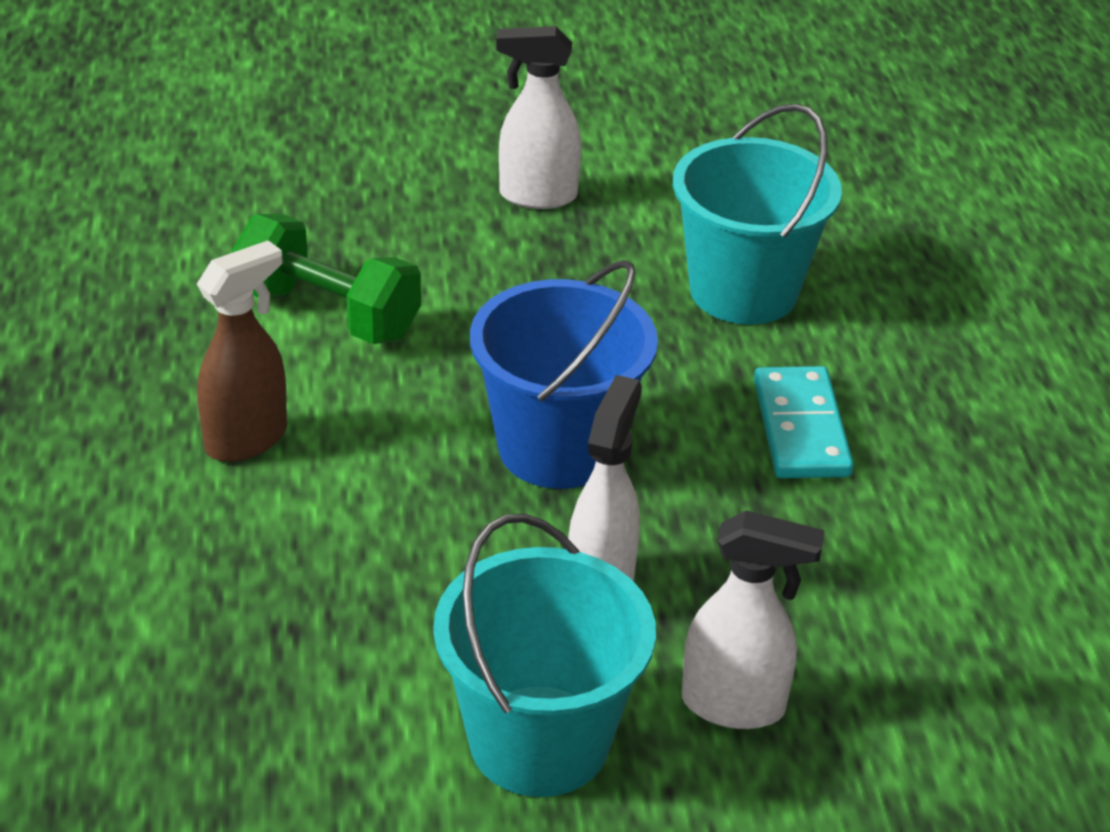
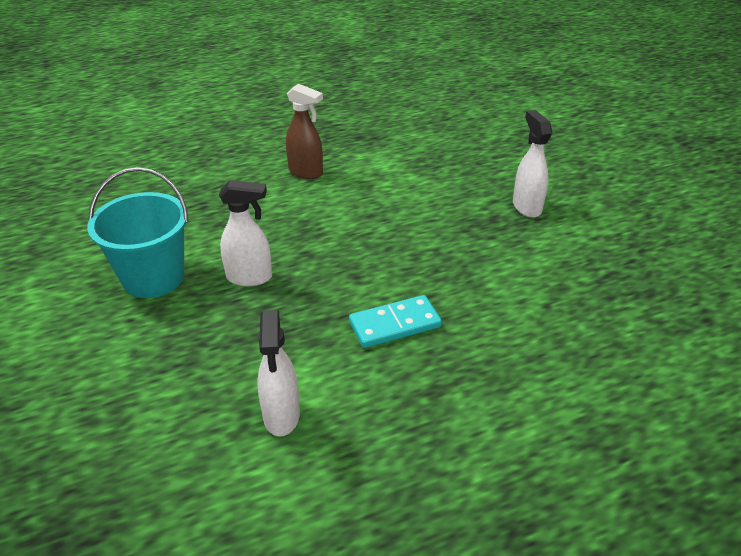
camera: 75 degrees right, 0 degrees up
green dumbbell [232,214,421,344] -> none
blue bucket [470,260,658,489] -> none
turquoise bucket [673,104,842,325] -> none
white spray bottle [682,510,825,729] -> white spray bottle moved to [257,310,300,436]

